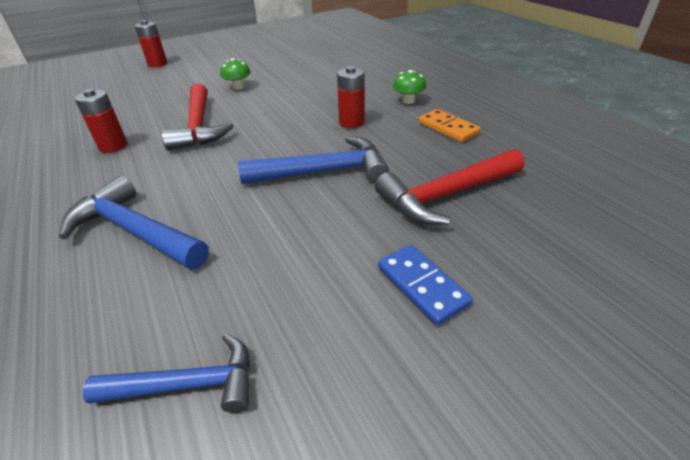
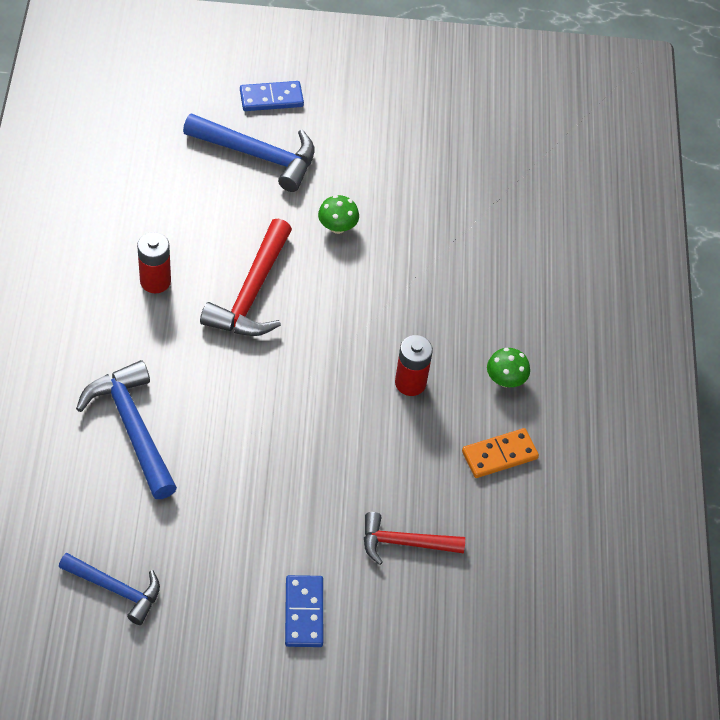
camera: 25 degrees right, 15 degrees up
red battery [135,20,167,67] -> blue domino [240,81,304,111]
blue hammer [238,136,389,184] -> blue hammer moved to [183,113,314,192]
red hammer [375,149,525,225] -> red hammer [364,512,465,565], size x0.65
orange domino [419,109,481,142] -> orange domino turned 75 degrees clockwise [462,428,539,478]

